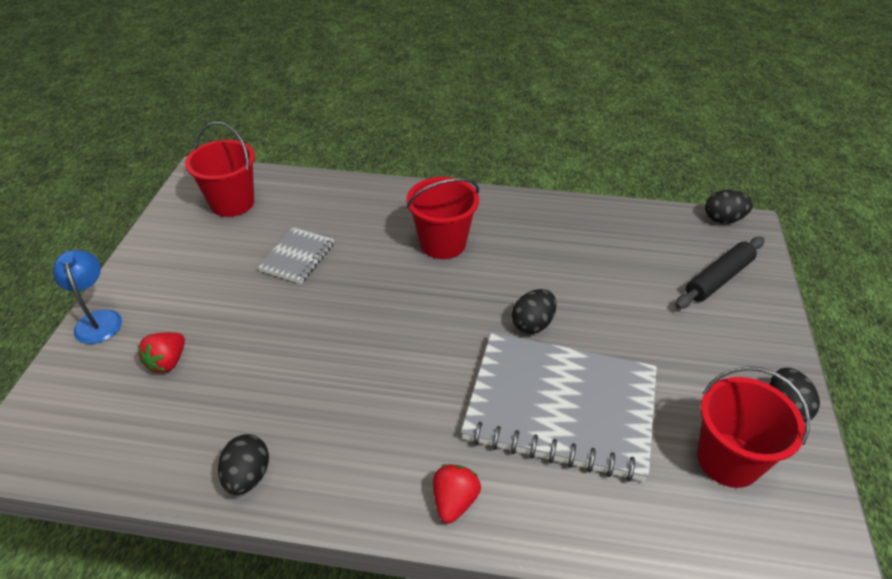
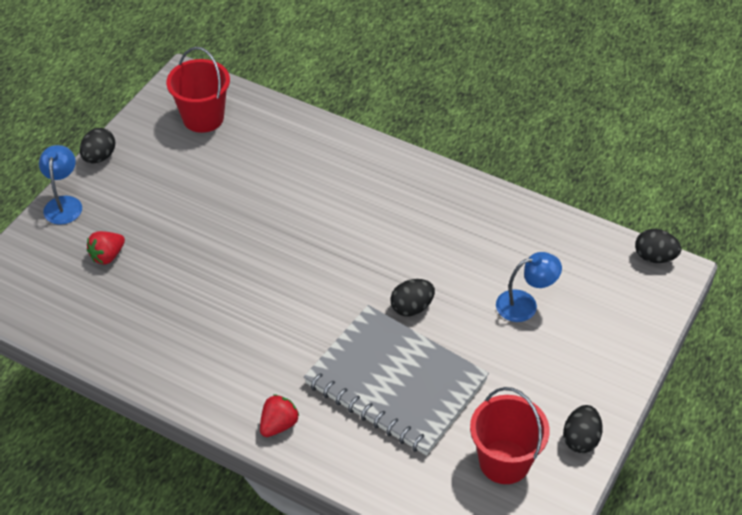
camera: 20 degrees right, 5 degrees up
black egg [218,434,269,495] -> black egg moved to [80,128,115,163]
grey notebook [258,227,334,284] -> none
red bucket [406,177,479,259] -> none
black rolling pin [675,236,764,309] -> none
none -> blue lamp [496,252,562,322]

